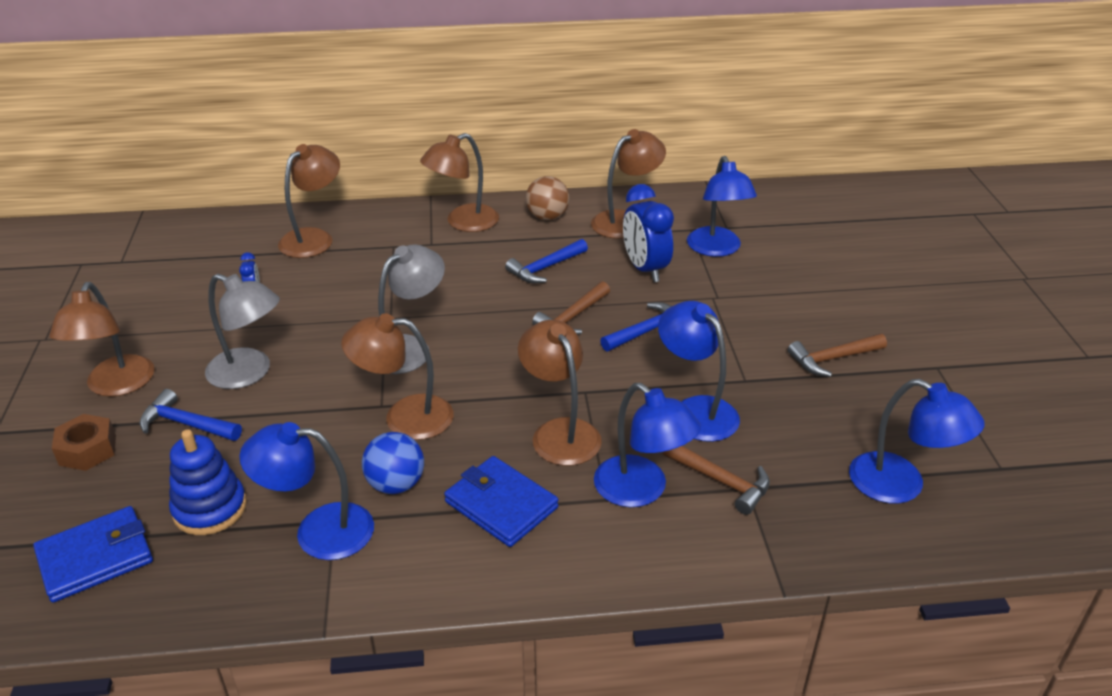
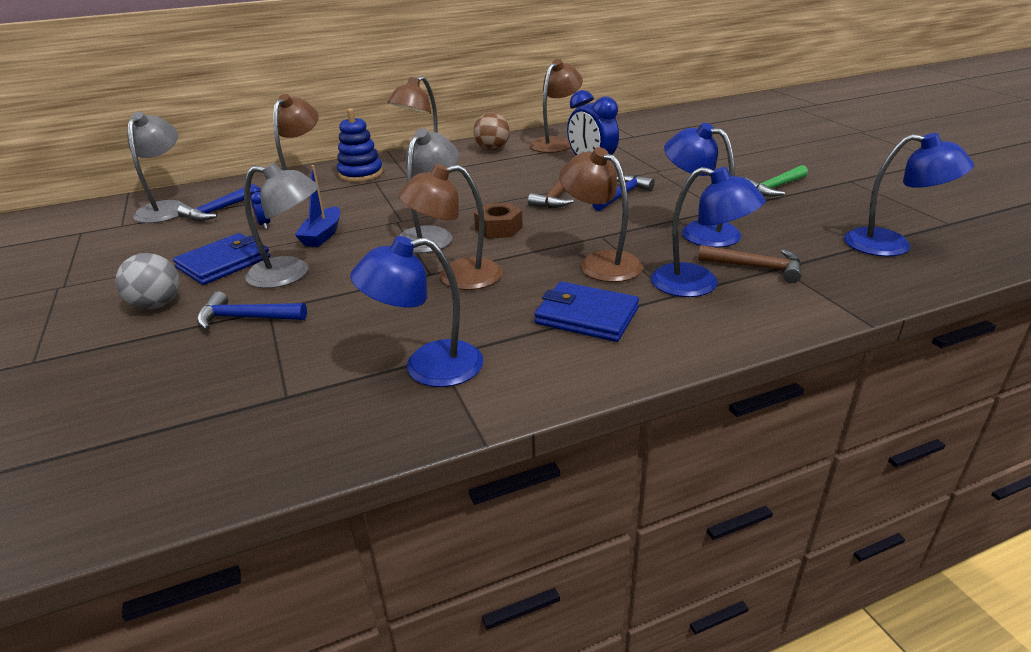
camera: 15 degrees left, 5 degrees down
blue wallet [33,506,153,603] -> blue wallet moved to [173,233,270,285]
brown lamp [49,282,155,397] -> grey ball [115,253,180,309]
brown nut [52,414,116,471] -> brown nut moved to [474,203,523,239]
blue stacking toy [169,429,247,535] -> blue stacking toy moved to [337,108,383,182]
blue ball [362,432,424,494] -> none
blue hammer [505,239,588,283] -> blue hammer moved to [177,184,256,221]
blue lamp [687,156,757,257] -> none
brown hammer [788,334,887,377] -> green hammer [746,165,808,197]
none -> grey lamp [127,112,184,223]
none -> blue boat [295,165,340,247]

